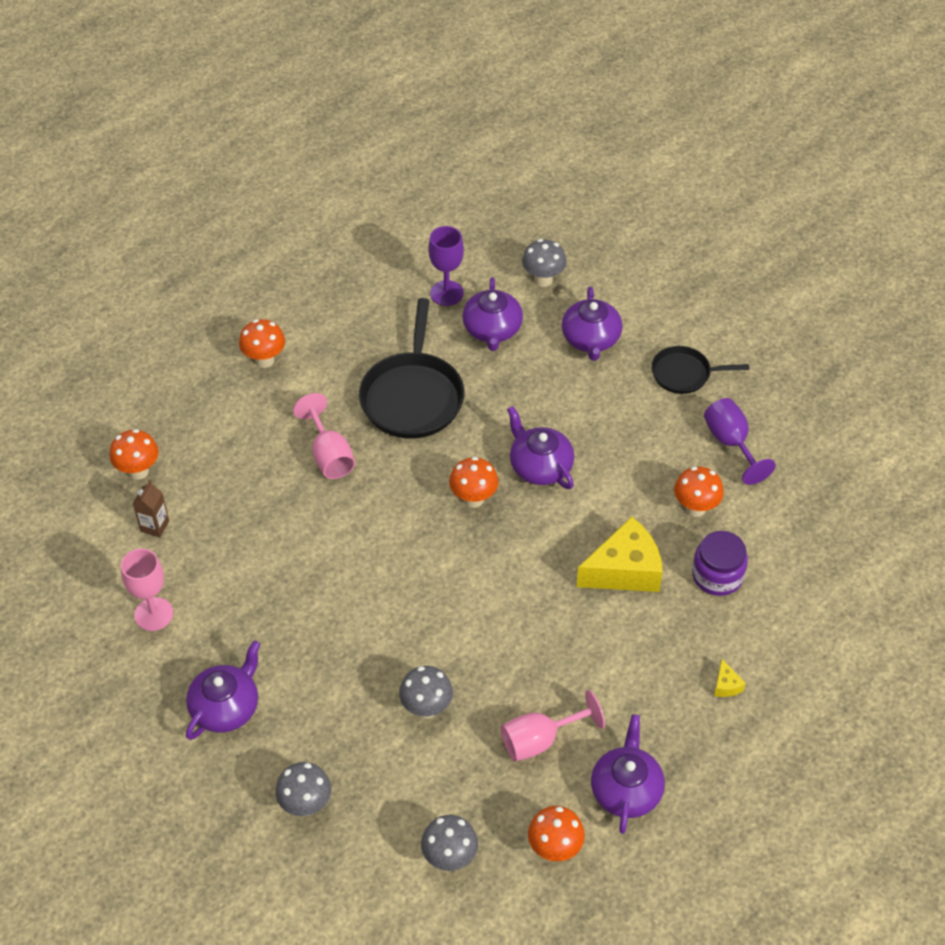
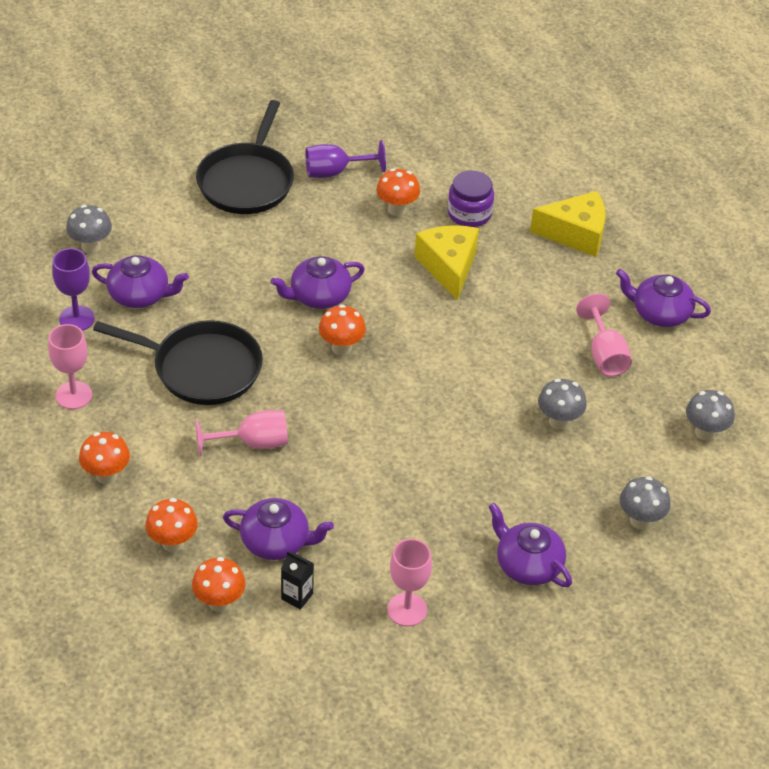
camera: 80 degrees left, 5 degrees down
brown carton [133,480,169,537] -> black carton [281,551,314,610]
orange mushroom [528,806,585,861] -> orange mushroom moved to [145,498,198,552]
purple teapot [562,287,622,361] -> purple teapot moved to [223,498,334,560]
black pan [651,346,749,394] -> black pan [196,100,294,214], size x1.75
yellow cheese [714,659,746,697] -> yellow cheese [530,191,606,257], size x2.44
none -> pink goblet [48,324,92,409]

